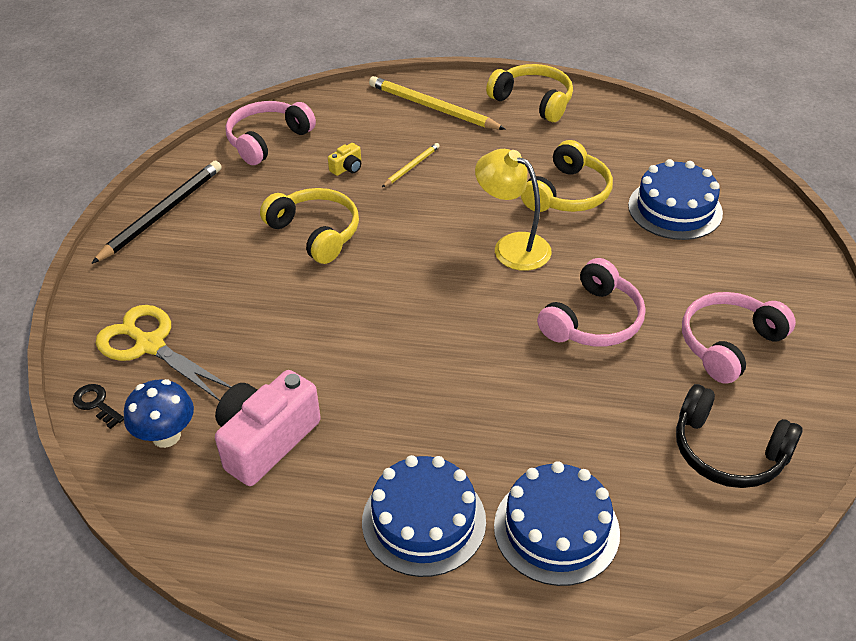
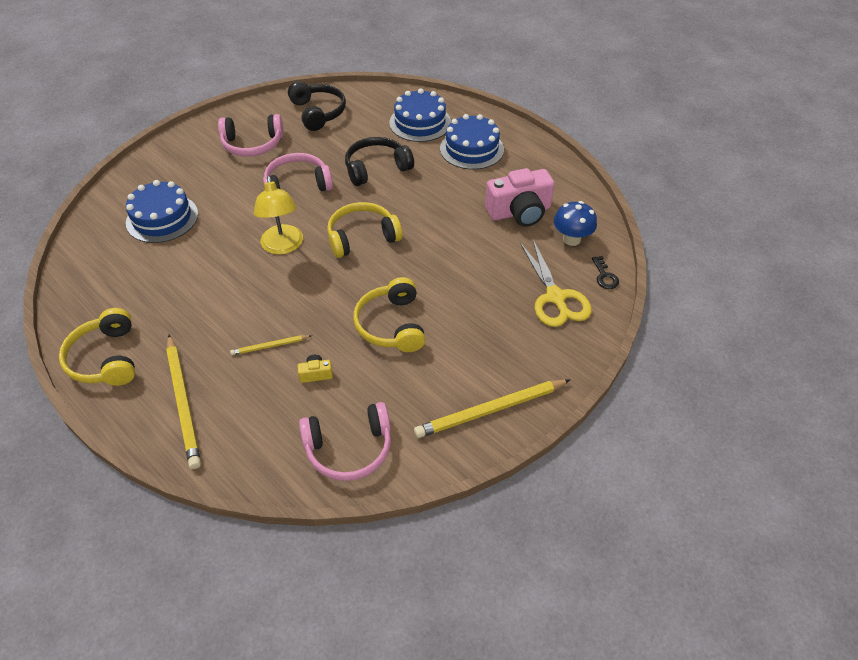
camera: 145 degrees left, 5 degrees up
black pencil [91,161,222,264] -> yellow pencil [414,379,571,438]
yellow headphones [521,140,613,212] -> yellow headphones moved to [327,202,403,258]
none -> black headphones [345,137,414,186]

